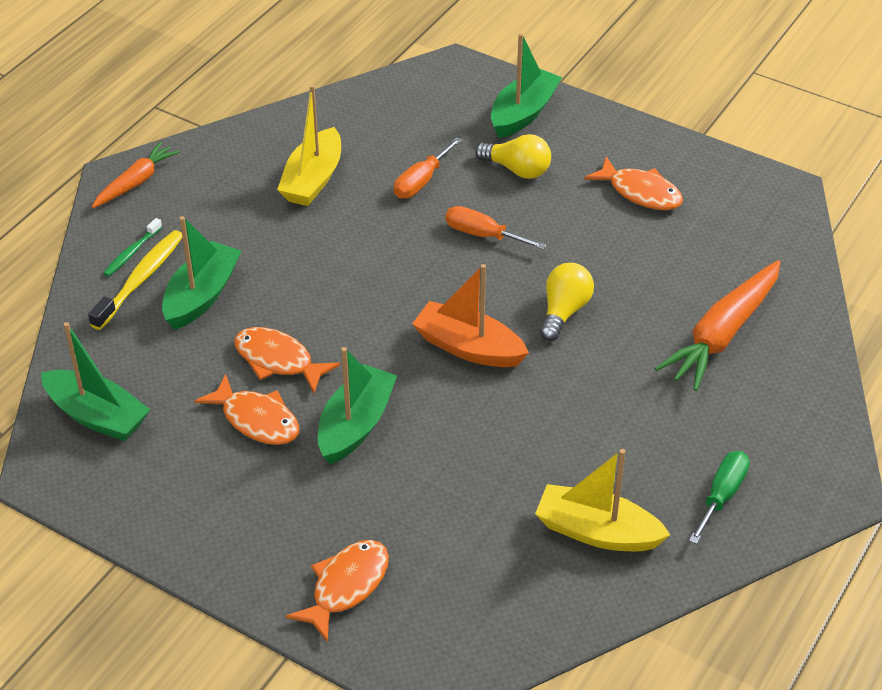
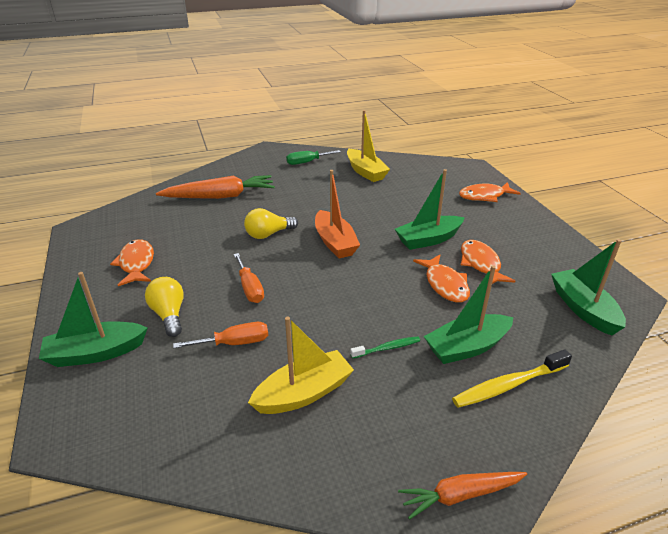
camera: 140 degrees left, 10 degrees down
green toothbrush [103,218,162,277] -> green toothbrush moved to [350,336,420,359]

